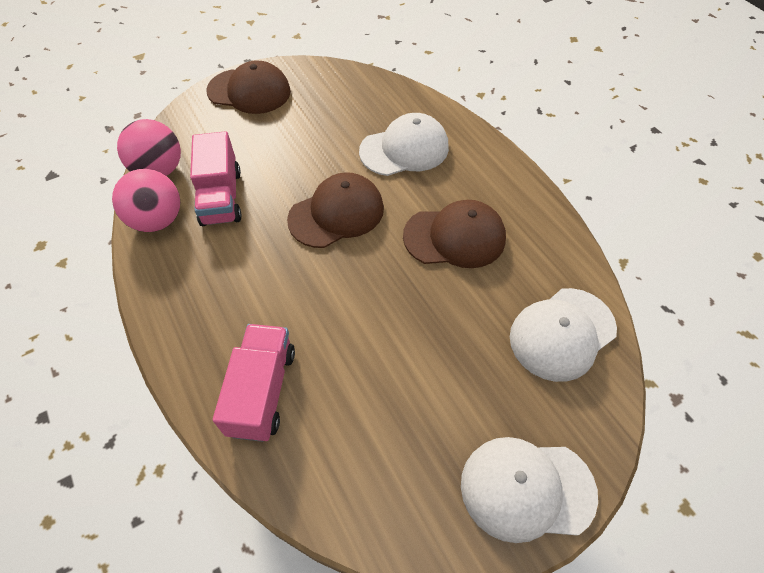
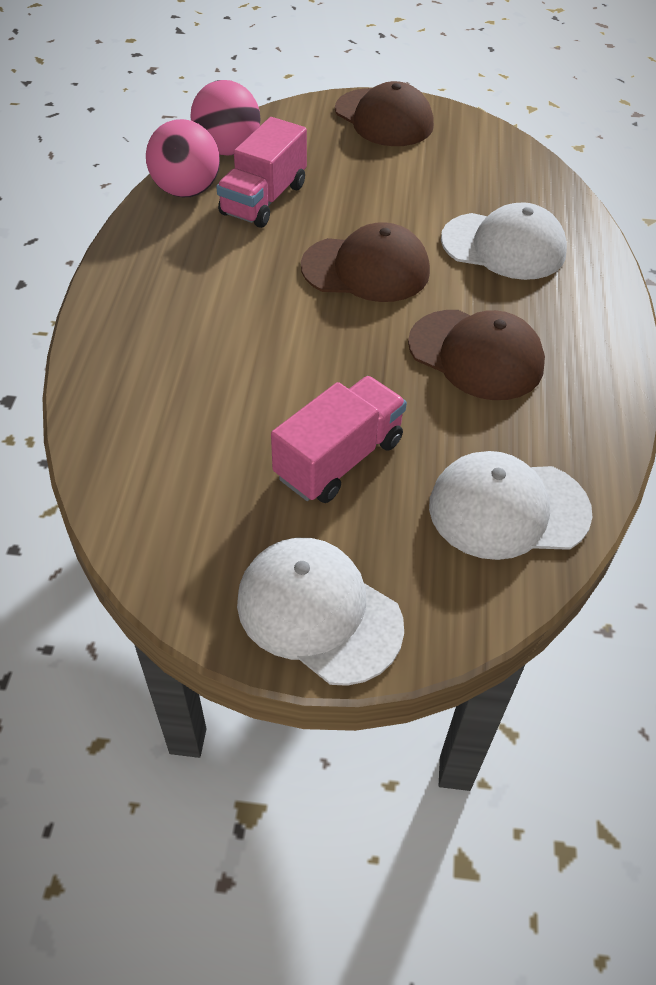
camera: 35 degrees right, 5 degrees down
pink truck [213,324,295,442] -> pink truck moved to [271,376,407,503]

